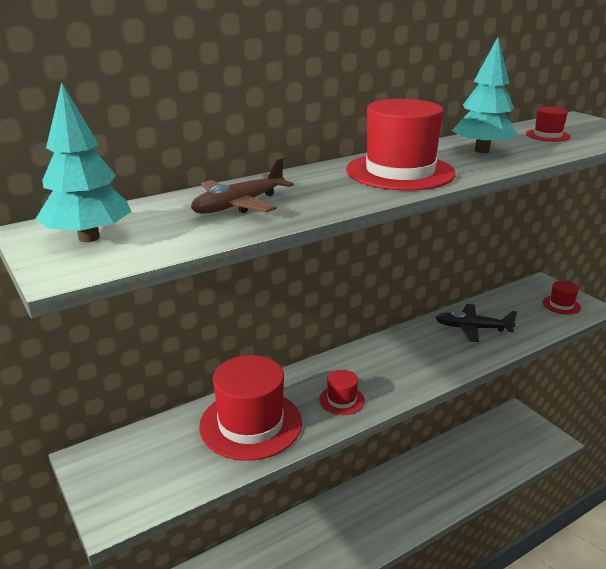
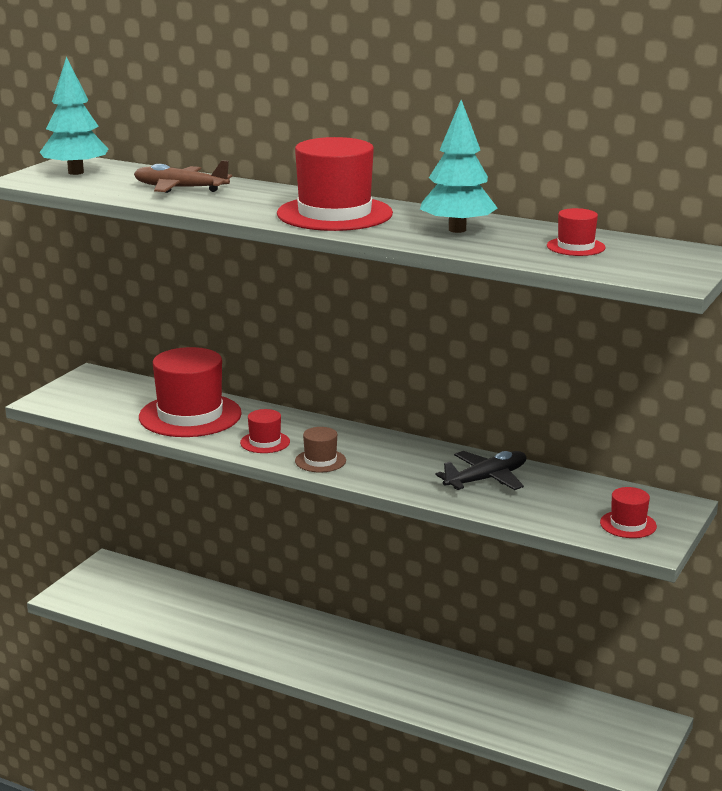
camera: 60 degrees right, 5 degrees down
black plane [436,304,517,342] -> black plane turned 75 degrees clockwise [436,451,526,490]
none -> brown hat [295,427,346,472]

